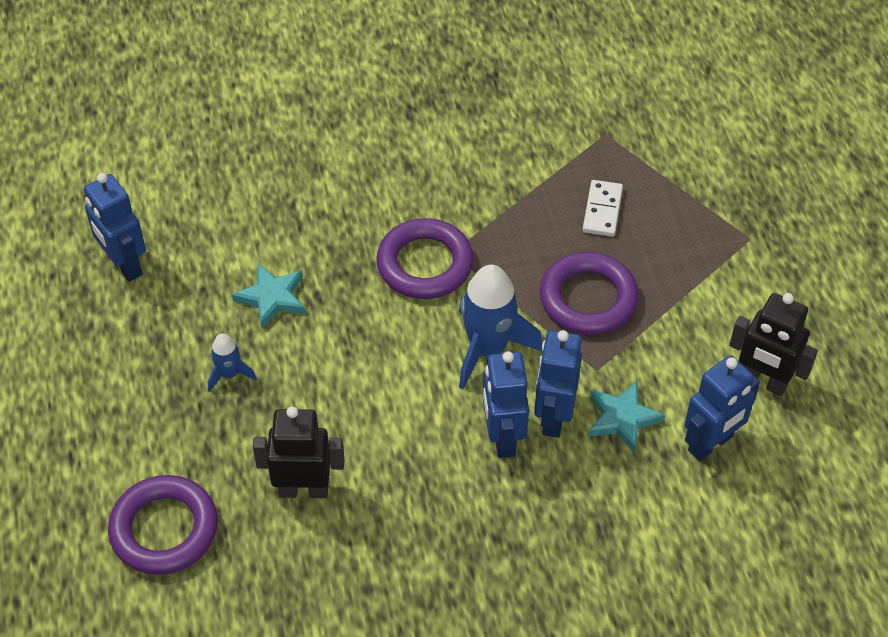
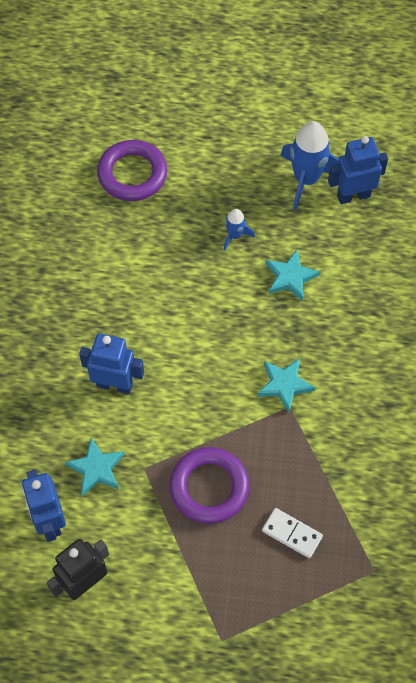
camera: 110 degrees right, 10 degrees up
black robot [253,406,345,498] -> none
purple ring [376,218,474,299] -> turquoise star [257,358,315,413]
blue rocket [459,265,542,389] -> blue rocket moved to [280,121,338,210]
blue robot [534,330,582,438] -> none

